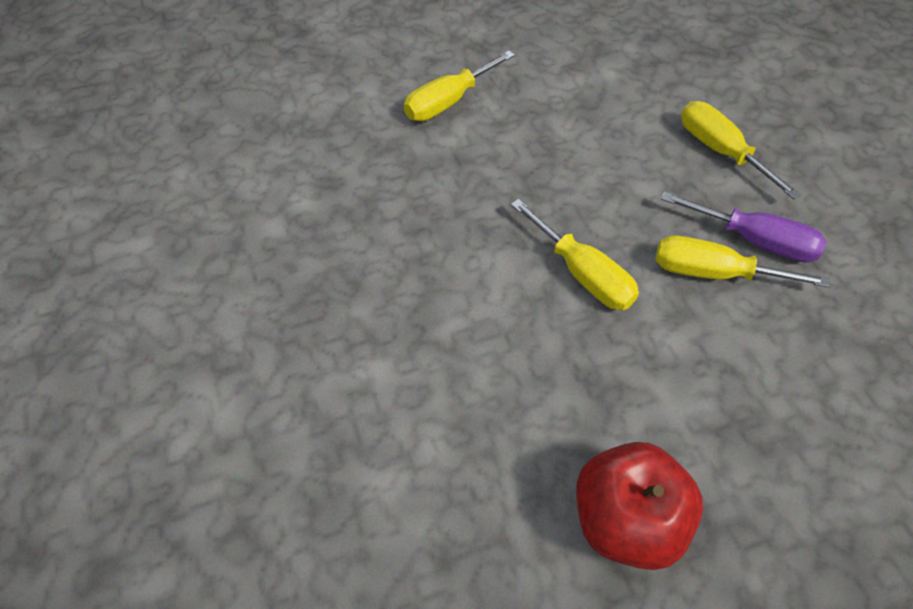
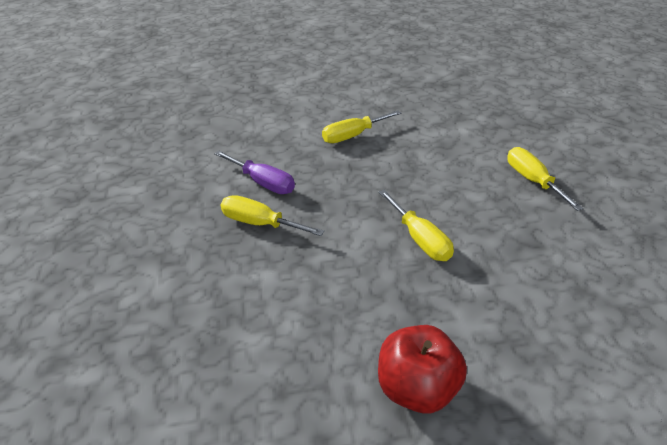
camera: 10 degrees right, 15 degrees down
yellow screwdriver [656,235,830,288] -> yellow screwdriver moved to [221,195,324,236]
purple screwdriver [661,192,826,262] -> purple screwdriver moved to [214,150,295,194]

